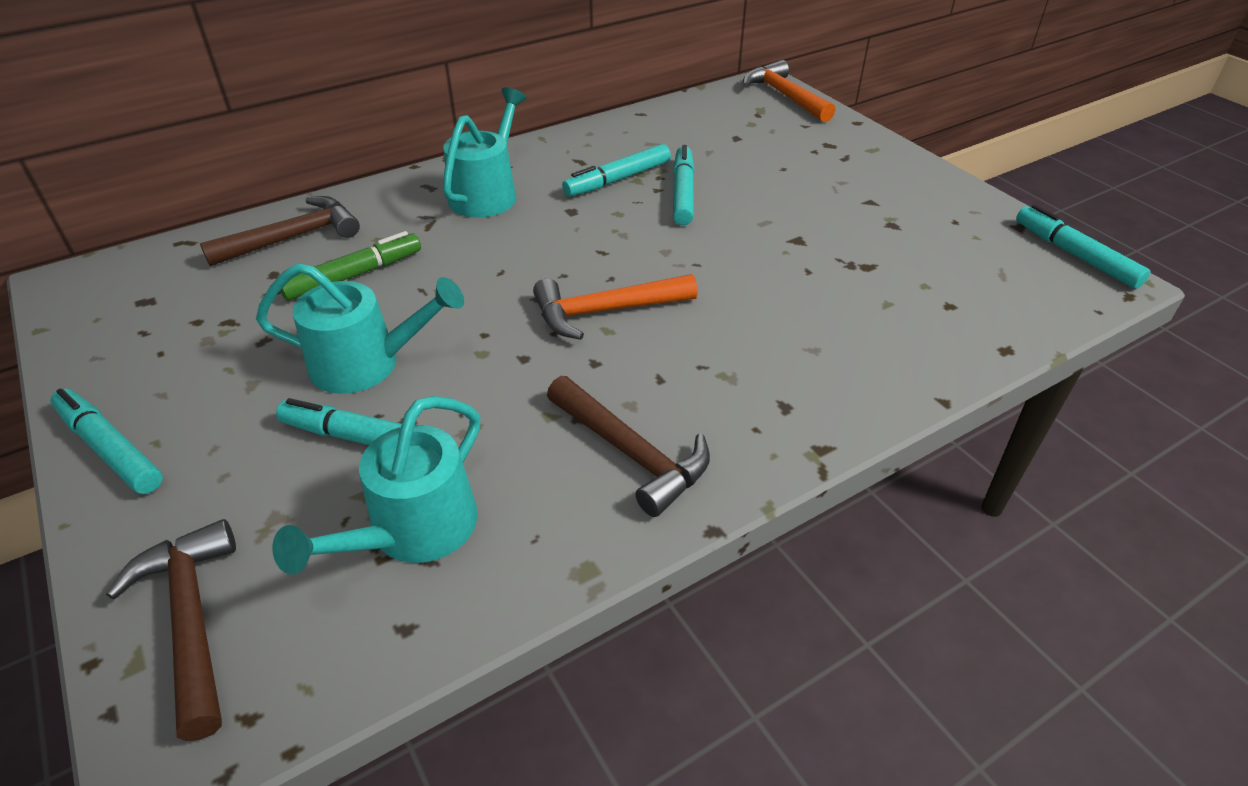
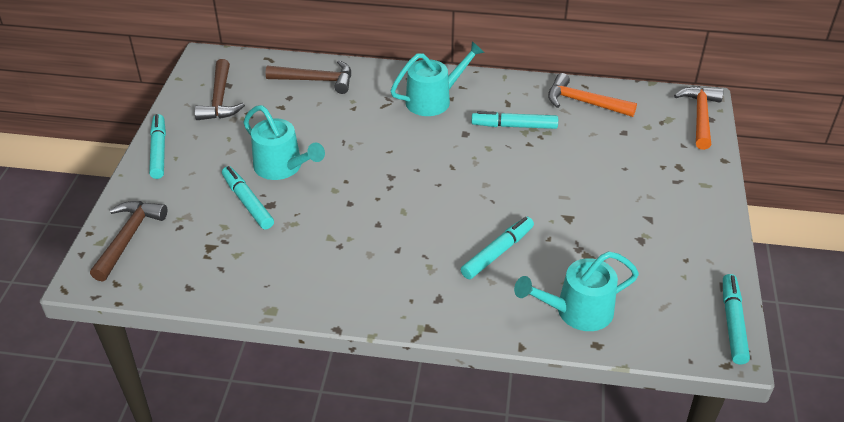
camera: 40 degrees right, 0 degrees up
turquoise watering can [272,396,480,575] -> turquoise watering can moved to [514,251,639,331]
green marker [280,231,421,301] -> none
orange hammer [533,274,697,340] -> orange hammer moved to [548,73,637,117]
brown hammer [547,376,710,517] -> brown hammer moved to [194,59,245,120]
turquoise marker [673,145,695,225] -> turquoise marker moved to [460,217,534,279]

